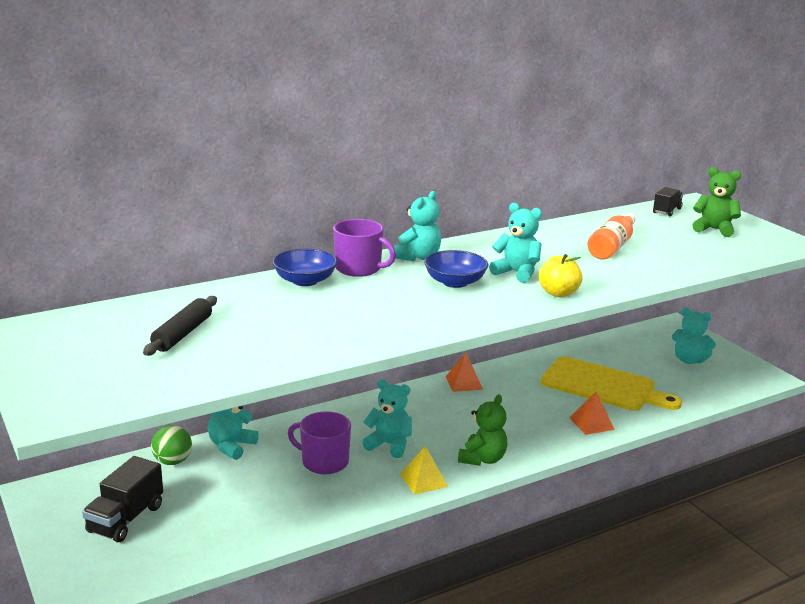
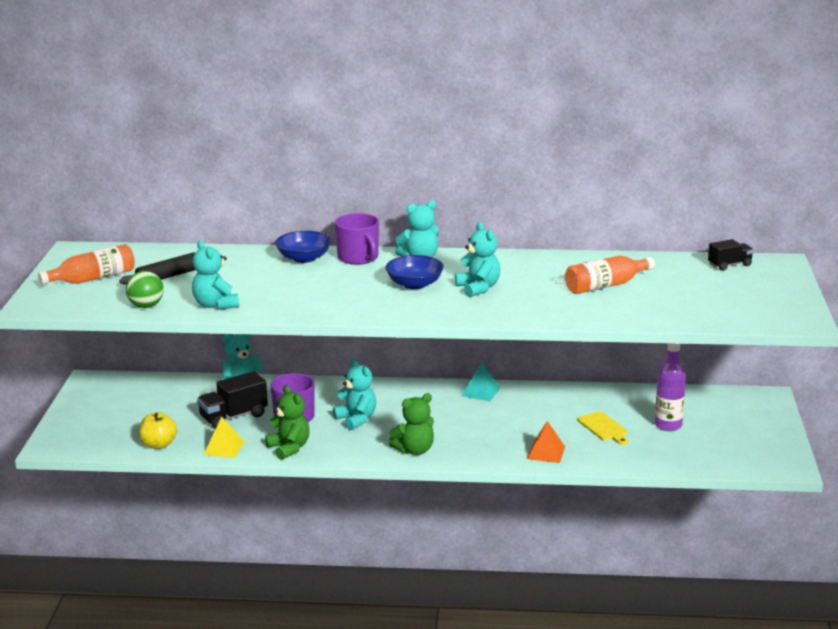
camera: 35 degrees right, 0 degrees up
black truck [82,456,163,542] -> black truck moved to [197,371,268,429]
green ball [151,425,192,465] -> green ball moved to [126,271,164,308]
yellow pyramid [400,446,448,495] -> yellow pyramid moved to [204,417,244,458]
orange pyramid [446,353,483,392] -> turquoise pyramid [462,362,500,401]
yellow apple [539,254,583,297] -> yellow apple moved to [139,412,177,449]
yellow cutting board [540,356,682,411] -> yellow cutting board [578,411,628,445], size x0.47
turquoise teddy bear [672,308,716,364] -> turquoise teddy bear moved to [192,240,239,310]
green teddy bear [692,167,741,237] -> green teddy bear moved to [265,385,310,460]
none -> orange bottle [38,244,135,285]
none -> purple bottle [655,343,686,431]

